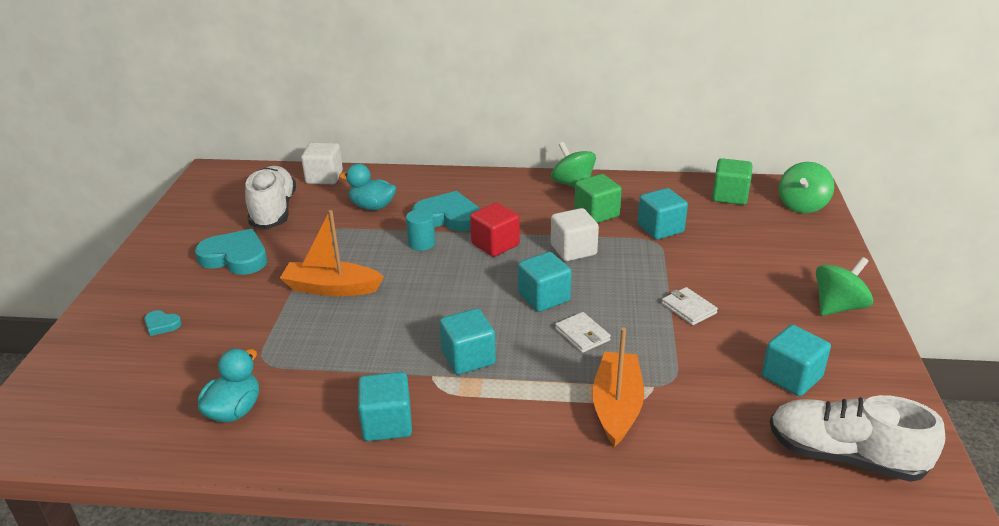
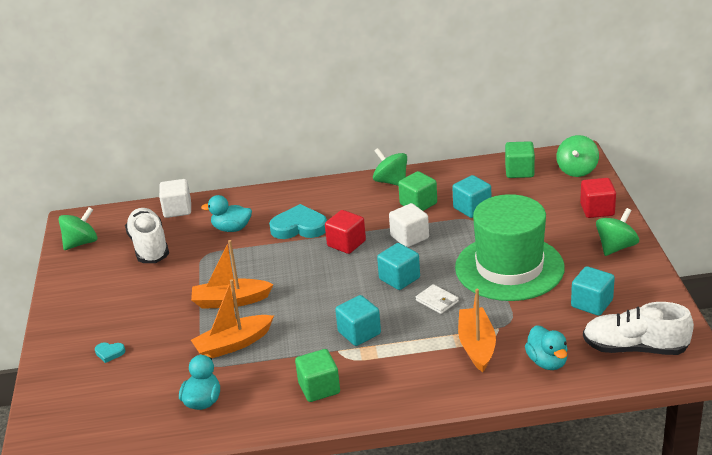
camera: 10 degrees left, 0 degrees up
turquoise heart [195,229,267,275] -> none
turquoise cube [358,372,412,441] -> green cube [295,349,340,402]
turquoise cylinder [406,209,435,251] -> none
white wallet [662,287,718,325] -> green hat [455,194,565,301]
none -> green spinning top [59,207,97,250]
none -> orange boat [191,279,274,358]
none -> turquoise duck [525,325,568,370]
none -> red cube [580,178,616,218]

